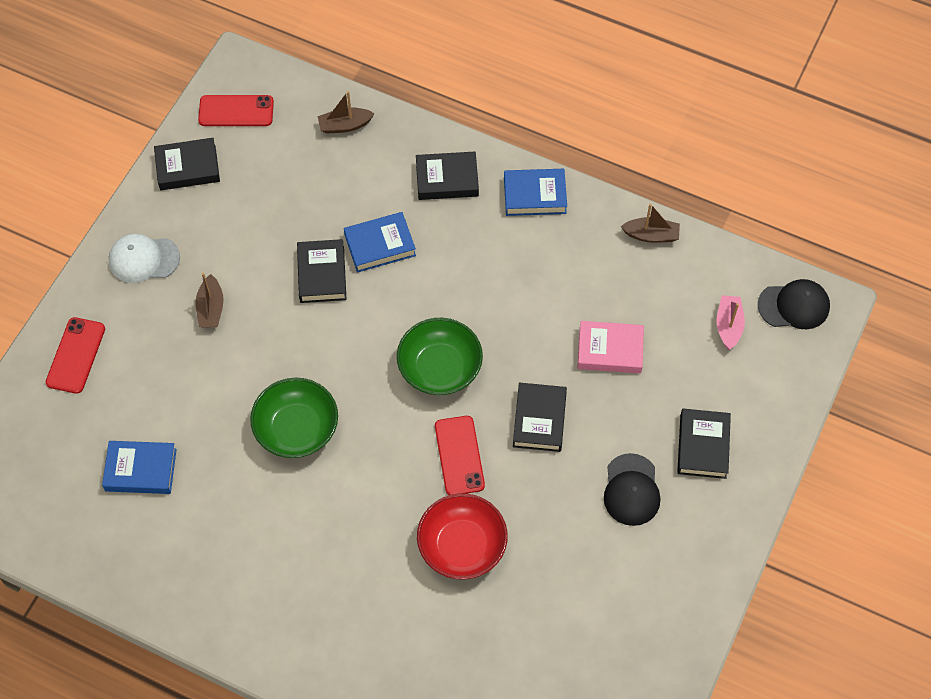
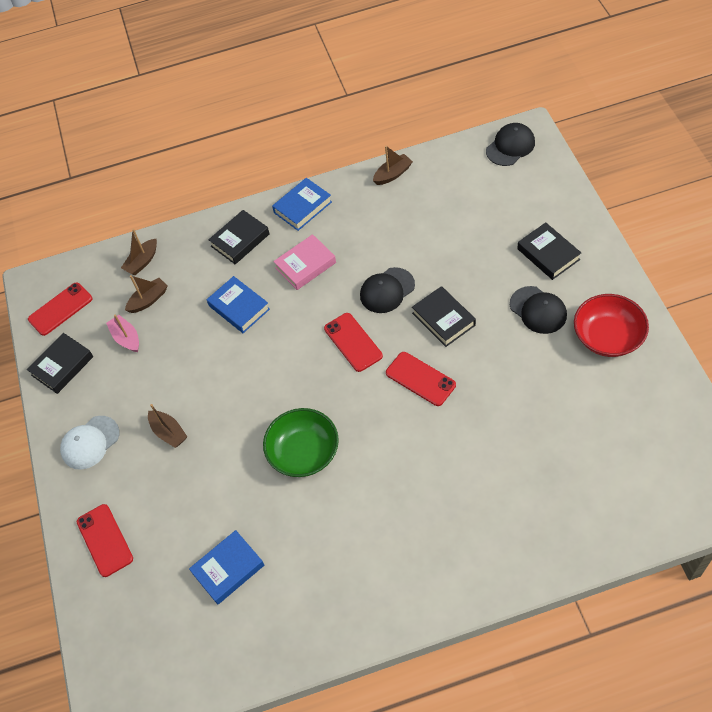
camera: 35 degrees left, 5 degrees down
black book [297,239,347,303] -> none
blue book [344,212,416,273] -> blue book turned 75 degrees counterclockwise [207,276,270,333]
green bowl [397,318,483,395] -> red phone [324,313,383,372]
red bowl [417,493,508,580] -> red bowl moved to [574,294,649,357]
pink book [578,321,644,373] -> pink book moved to [273,234,336,290]
pink boat [716,295,745,350] -> pink boat moved to [106,315,139,352]
none -> brown boat [125,275,167,313]
none -> black cap [360,267,415,313]

